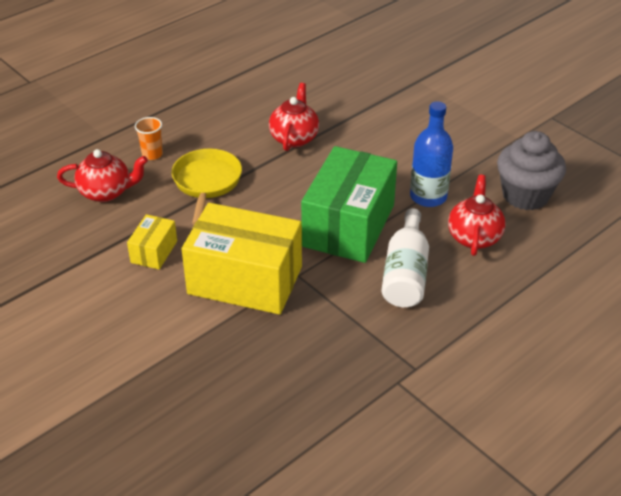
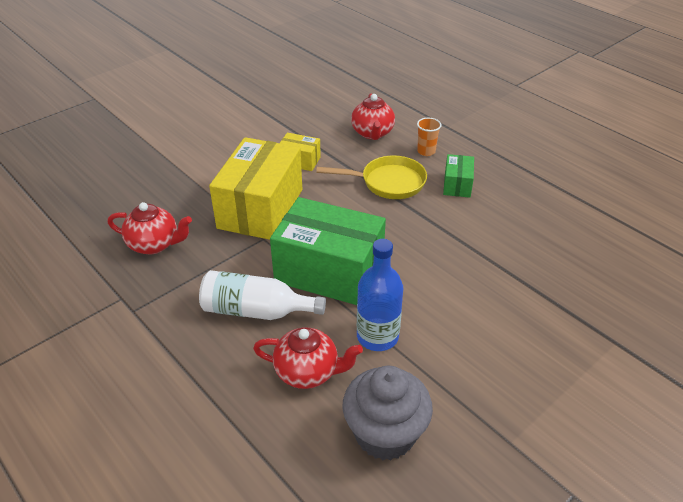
camera: 90 degrees right, 0 degrees up
red teapot [269,83,319,151] -> red teapot moved to [108,202,192,255]
none -> green box [443,154,474,198]

